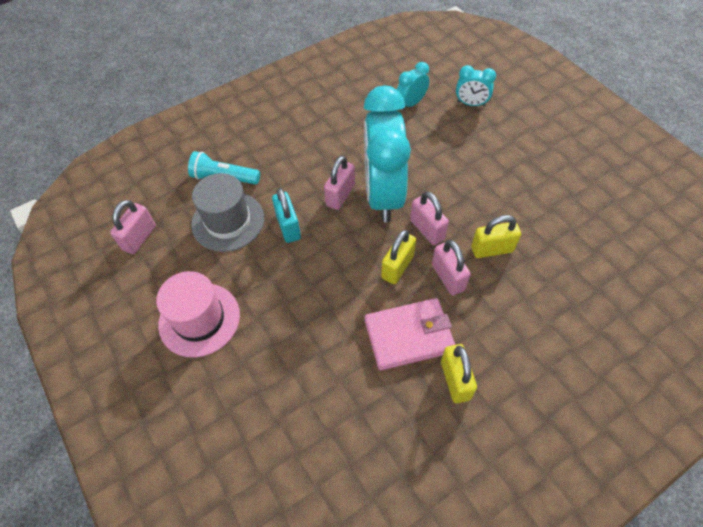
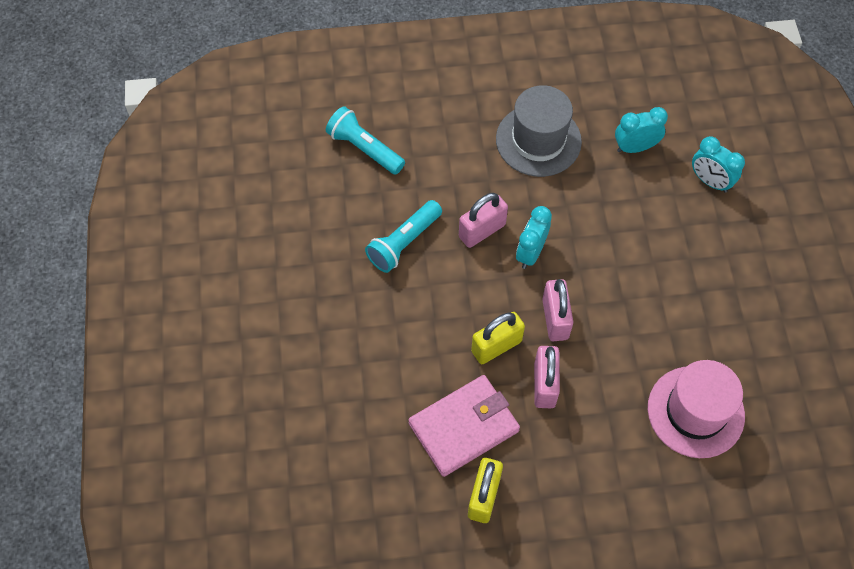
camera: 25 degrees right, 5 degrees up
pink padlock [110,200,156,254] -> none
pink hat [156,271,240,357] -> pink hat moved to [648,360,745,458]
grey hat [191,173,264,252] -> grey hat moved to [496,85,582,177]
turquoise padlock [272,188,301,243] -> turquoise flashlight [365,200,442,273]
turquoise clock [364,86,411,222] -> turquoise clock [516,206,552,269], size x0.44
pink wallet [365,298,455,371] -> pink wallet turned 45 degrees counterclockwise [409,375,520,477]
yellow padlock [471,215,521,258] -> none

